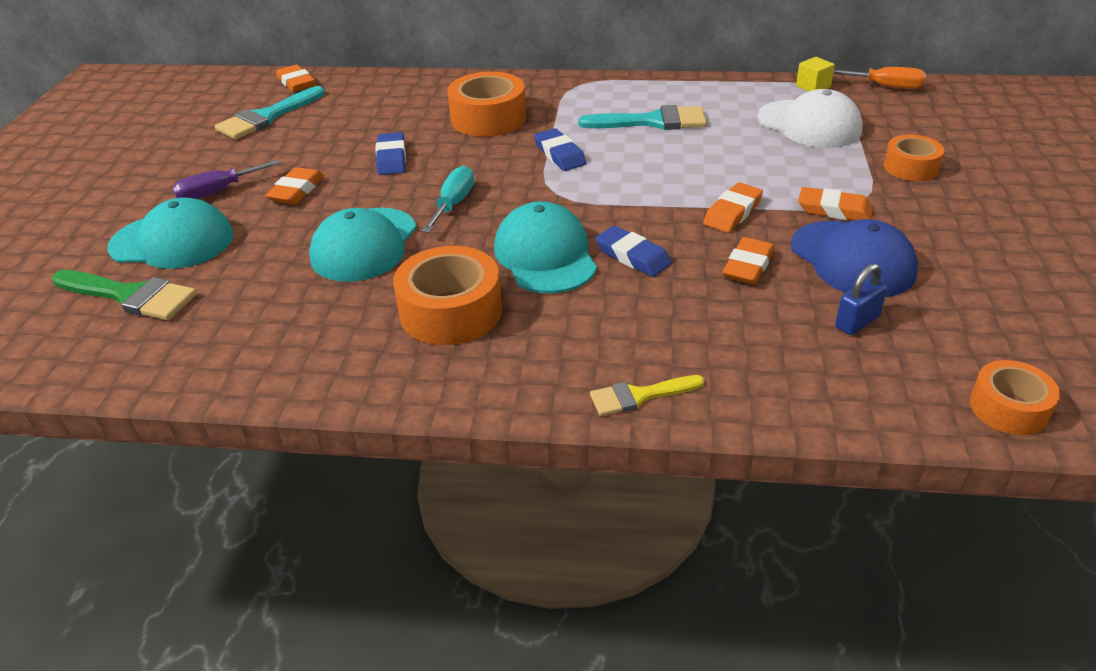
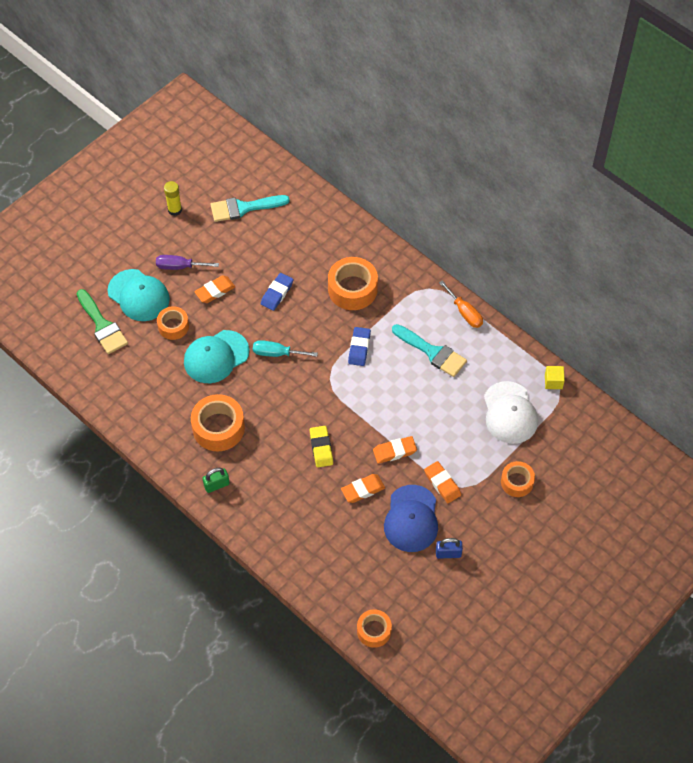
camera: 35 degrees right, 20 degrees up
orange eraser [276,64,315,92] -> none
turquoise screwdriver [422,166,474,233] -> turquoise screwdriver turned 135 degrees counterclockwise [253,340,318,357]
turquoise cap [494,201,597,293] -> none
yellow brush [590,375,704,416] -> none
blue eraser [595,226,672,277] -> yellow eraser [310,426,333,467]
orange screwdriver [833,67,926,89] -> orange screwdriver moved to [439,280,483,328]
blue padlock [835,263,887,335] -> blue padlock moved to [436,538,463,559]
none -> orange tape [157,306,189,340]
none -> yellow glue stick [164,181,182,216]
none -> green padlock [203,468,230,493]

